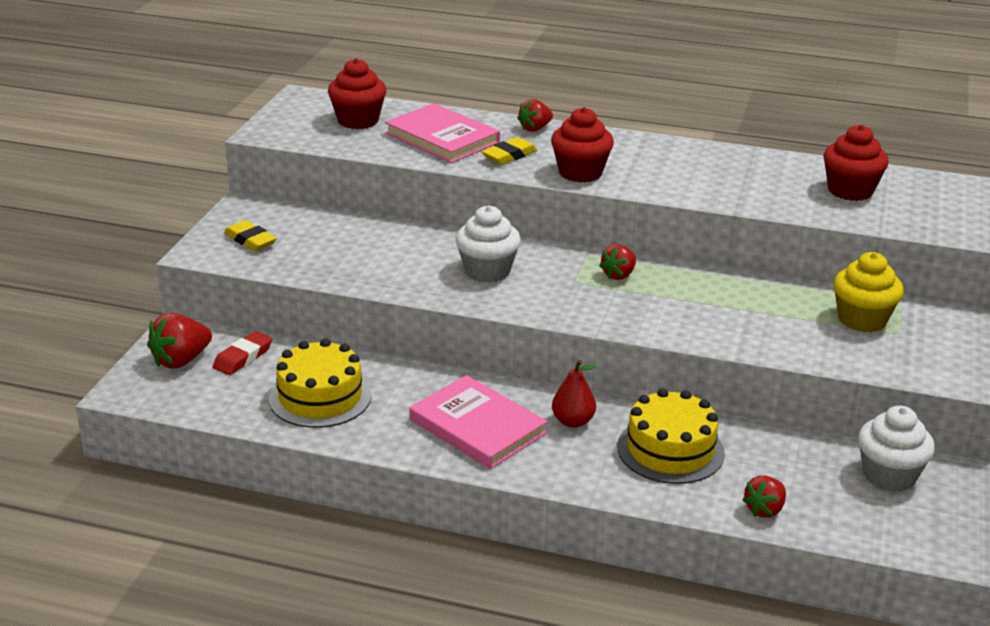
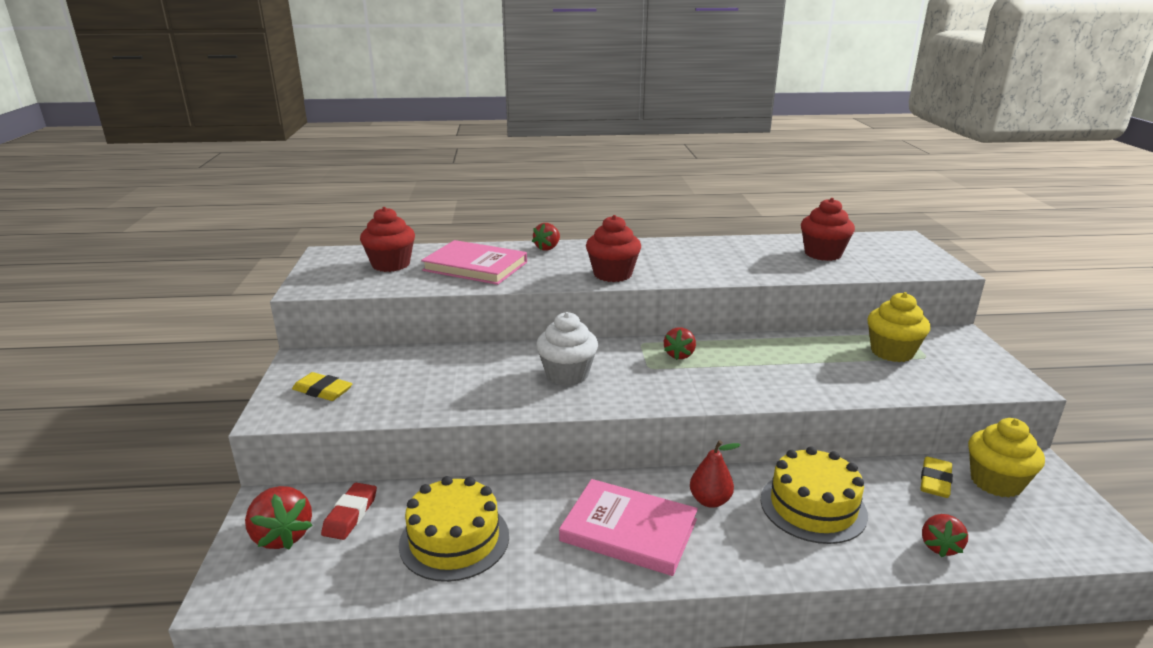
camera: 20 degrees left, 5 degrees down
red strawberry [147,313,212,369] -> red strawberry turned 60 degrees counterclockwise [245,486,313,550]
yellow eraser [482,137,537,165] -> yellow eraser moved to [921,457,953,498]
white cupcake [858,405,935,492] -> yellow cupcake [968,418,1045,498]

